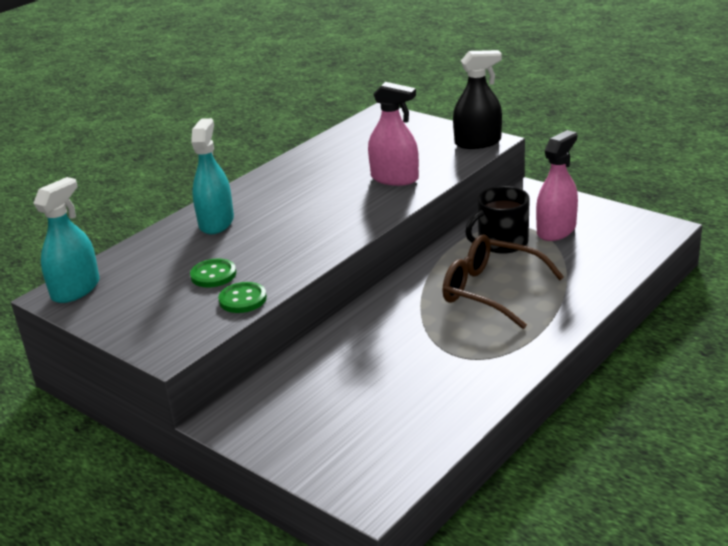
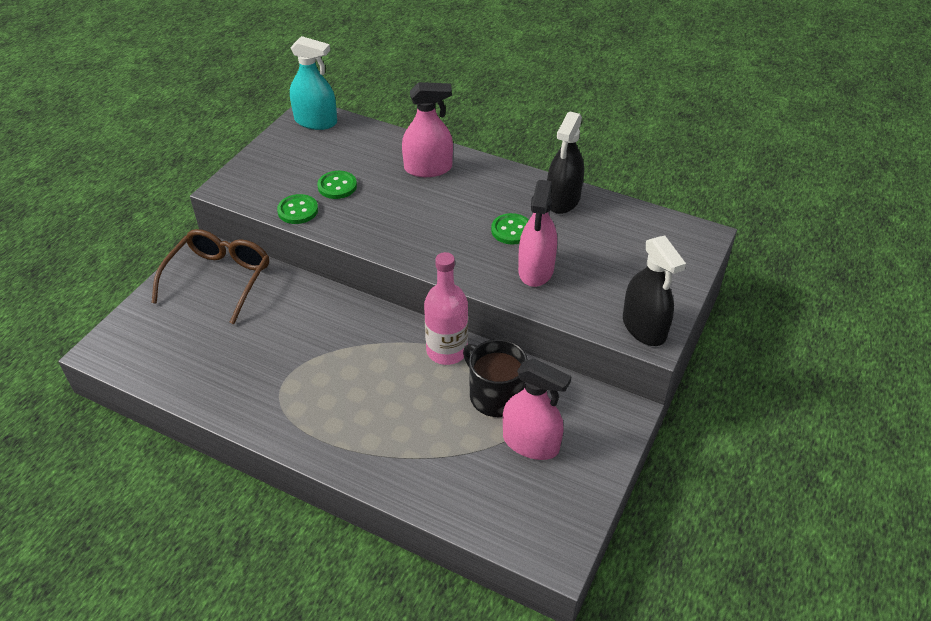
camera: 75 degrees right, 15 degrees up
turquoise spray bottle [191,118,234,234] -> pink spray bottle [402,82,453,177]
brown glasses [442,234,564,329] -> brown glasses moved to [152,229,269,324]
none -> pink bottle [424,252,468,365]
none -> green button [491,213,529,245]
none -> black spray bottle [547,111,584,214]

